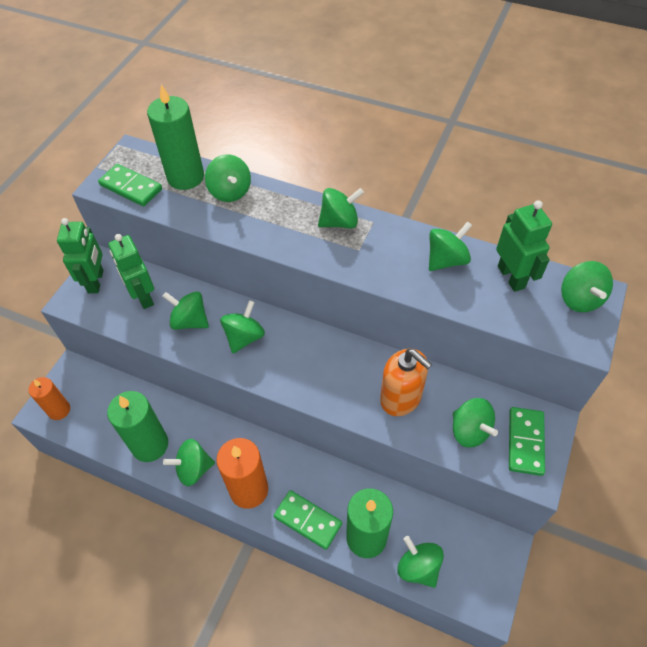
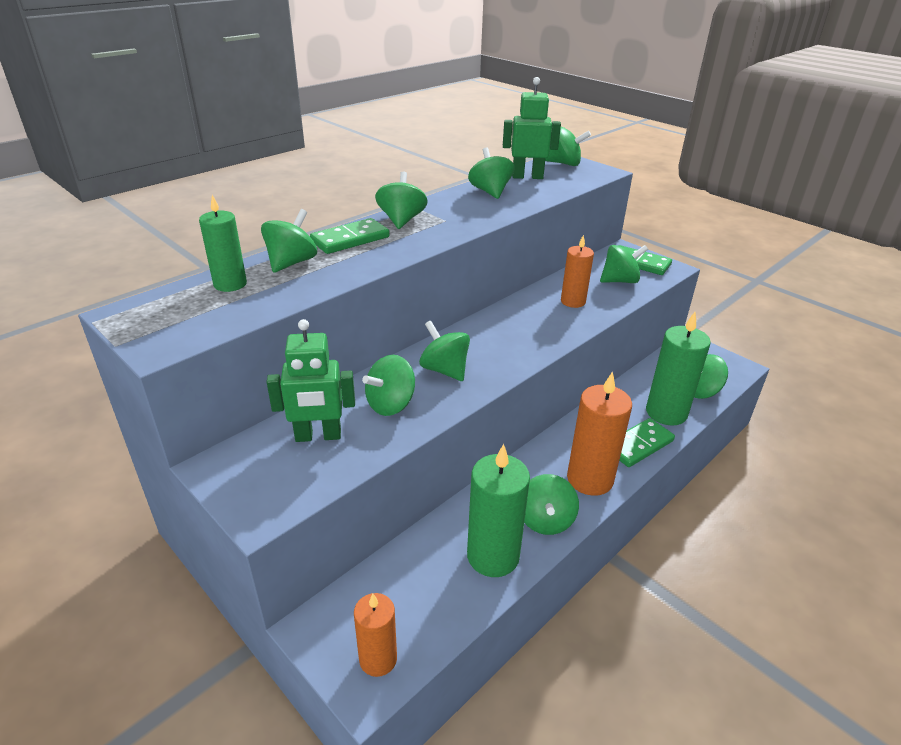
camera: 70 degrees left, 20 degrees down
green robot [57,218,104,293] -> none
green domino [98,164,162,206] -> green domino moved to [310,218,390,254]
green candle [147,84,204,190] -> green candle [199,195,247,292], size x0.62
green spinning top [205,154,251,202] -> green spinning top turned 60 degrees counterclockwise [261,209,317,273]
orange soap dispenser [380,349,432,416] -> orange candle [561,235,594,308]

